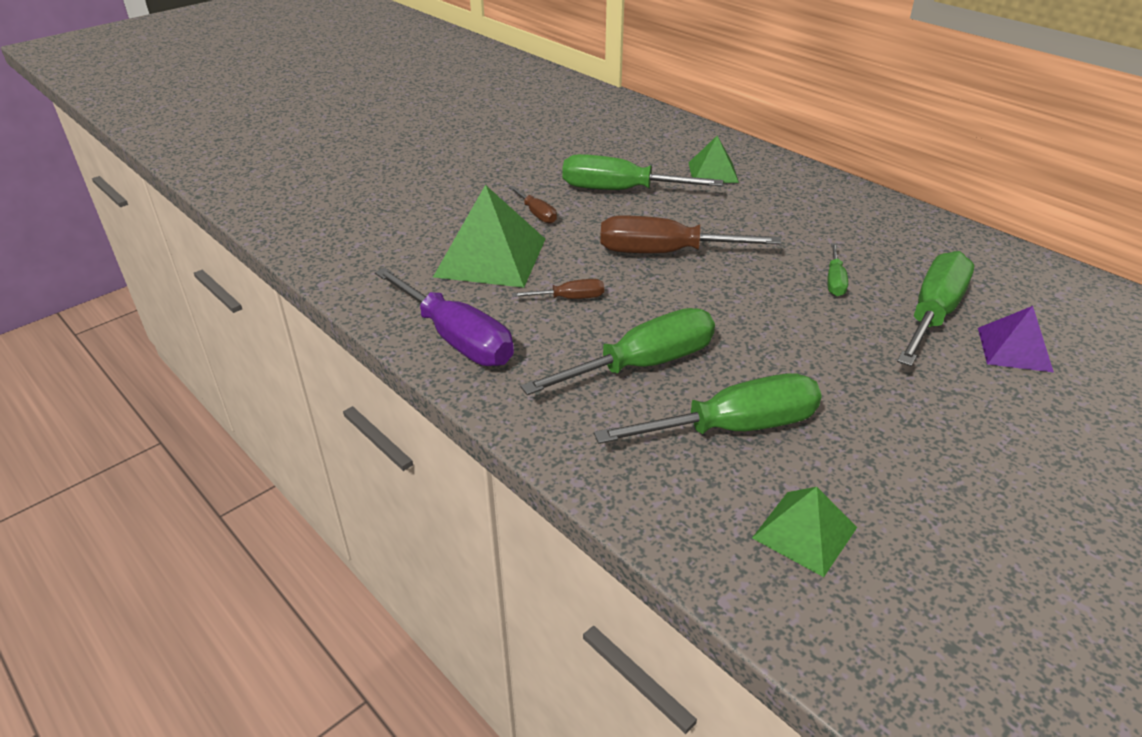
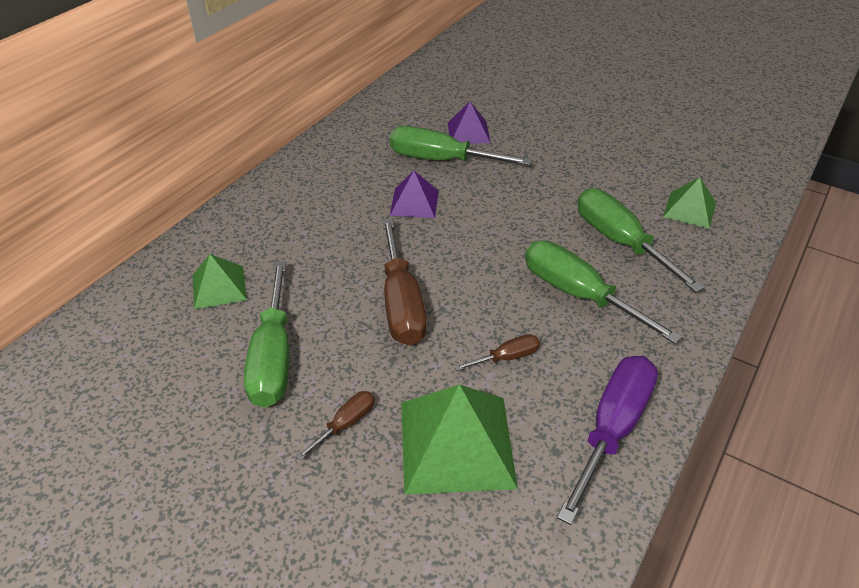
camera: 105 degrees left, 5 degrees up
brown screwdriver [512,279,604,299] -> brown screwdriver turned 90 degrees clockwise [454,334,540,371]
green screwdriver [827,243,848,296] -> purple pyramid [390,171,439,218]

